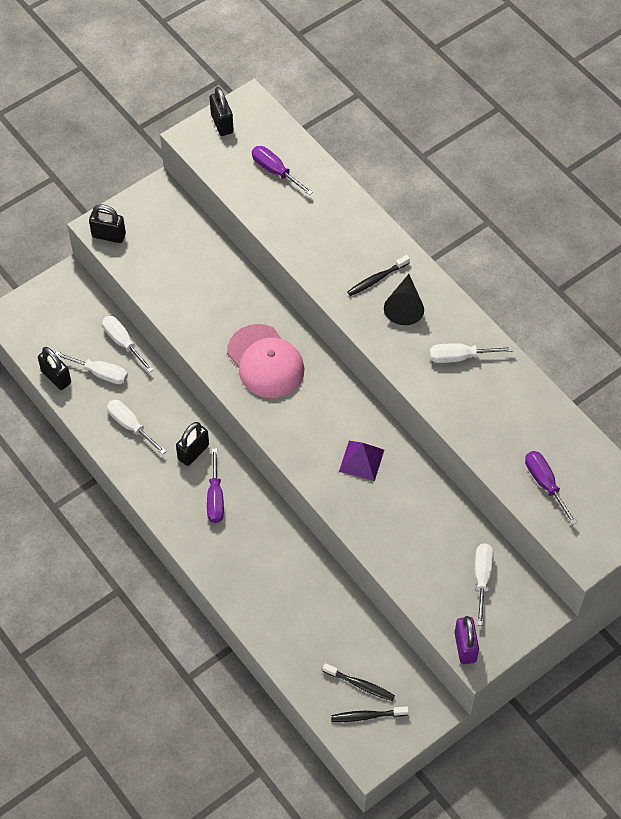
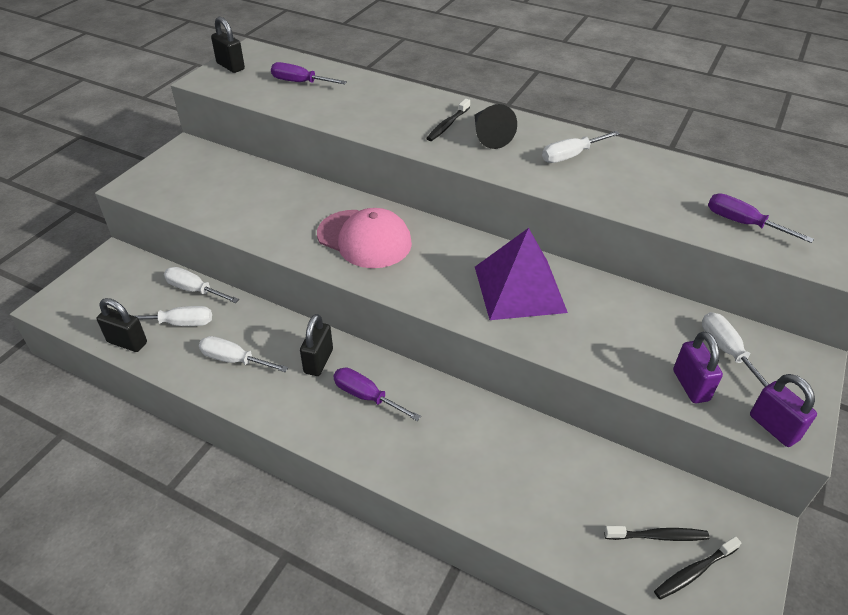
camera: 25 degrees left, 15 degrees down
black padlock [89,204,126,243] -> none
purple screwdriver [207,448,224,523] -> purple screwdriver turned 150 degrees clockwise [333,367,421,421]
purple pyramid [339,441,384,481] -> purple pyramid [475,228,568,320], size x1.78
none -> purple padlock [673,331,723,403]

